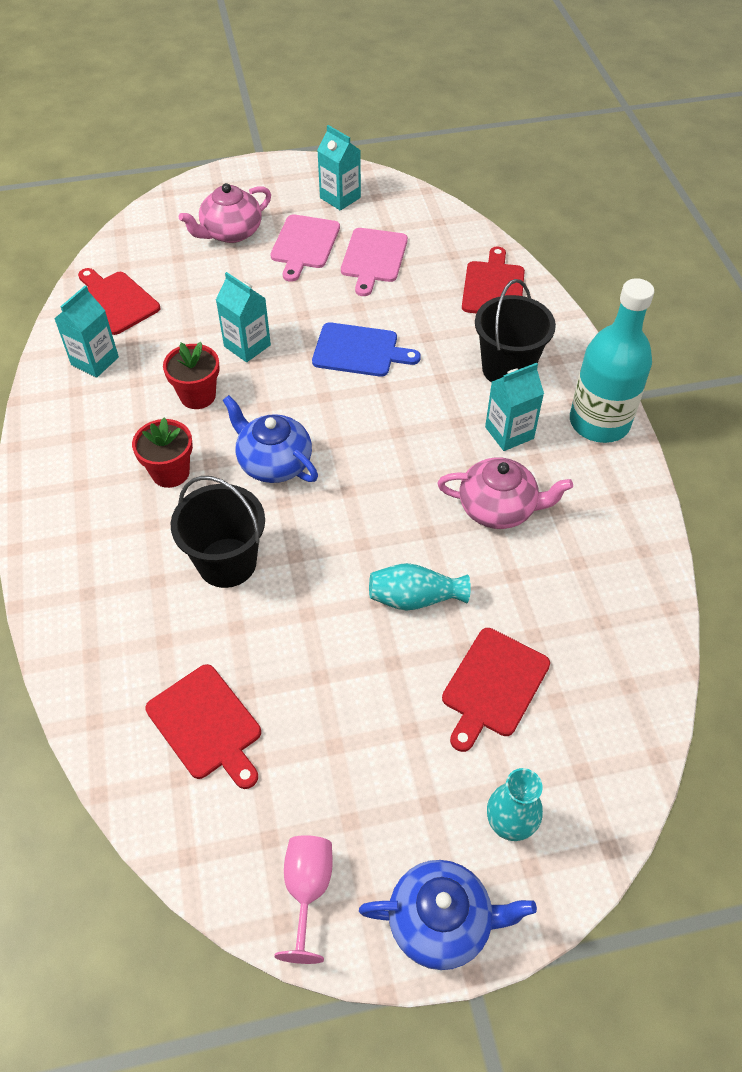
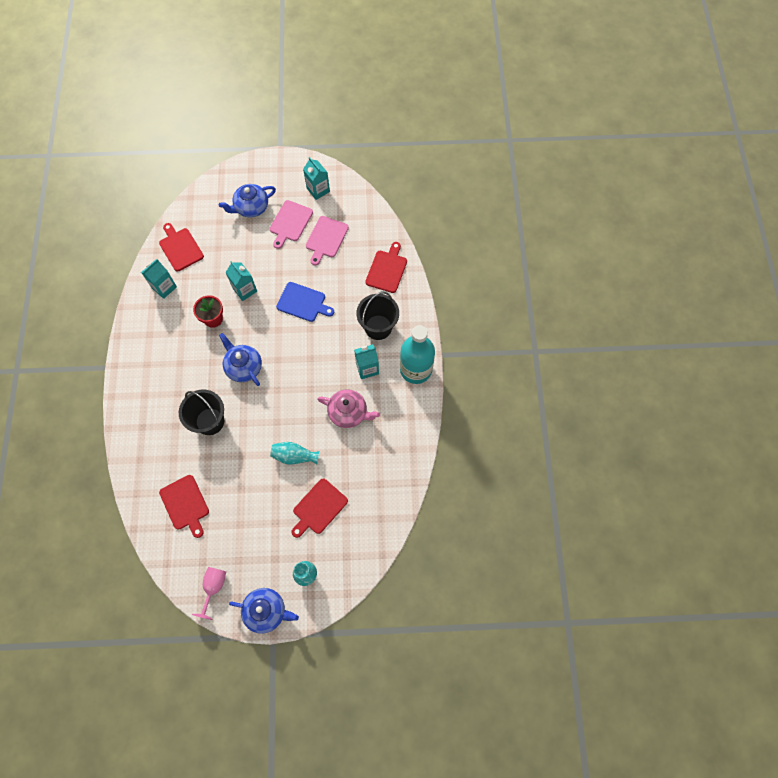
camera: 10 degrees right, 15 degrees up
red flower pot [132,418,193,488] -> none
pink teapot [179,183,271,243] -> blue teapot [219,184,276,218]

